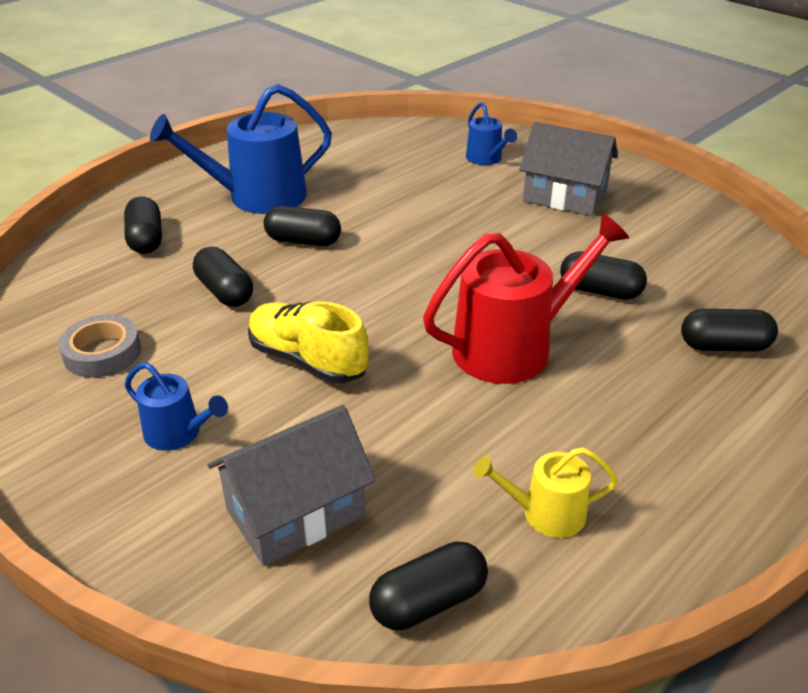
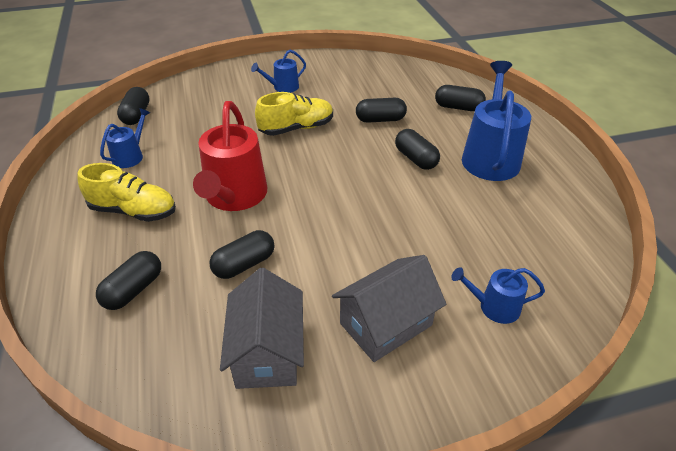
camera: 120 degrees right, 5 degrees up
grey tape [58,315,141,378] -> none
grey house [208,405,376,566] -> grey house moved to [220,268,304,389]
black capsule [264,206,341,246] -> black capsule turned 75 degrees counterclockwise [395,129,440,170]
yellow watering can [474,447,618,538] -> blue watering can [100,108,150,168]
none -> yellow shoe [78,163,176,222]

